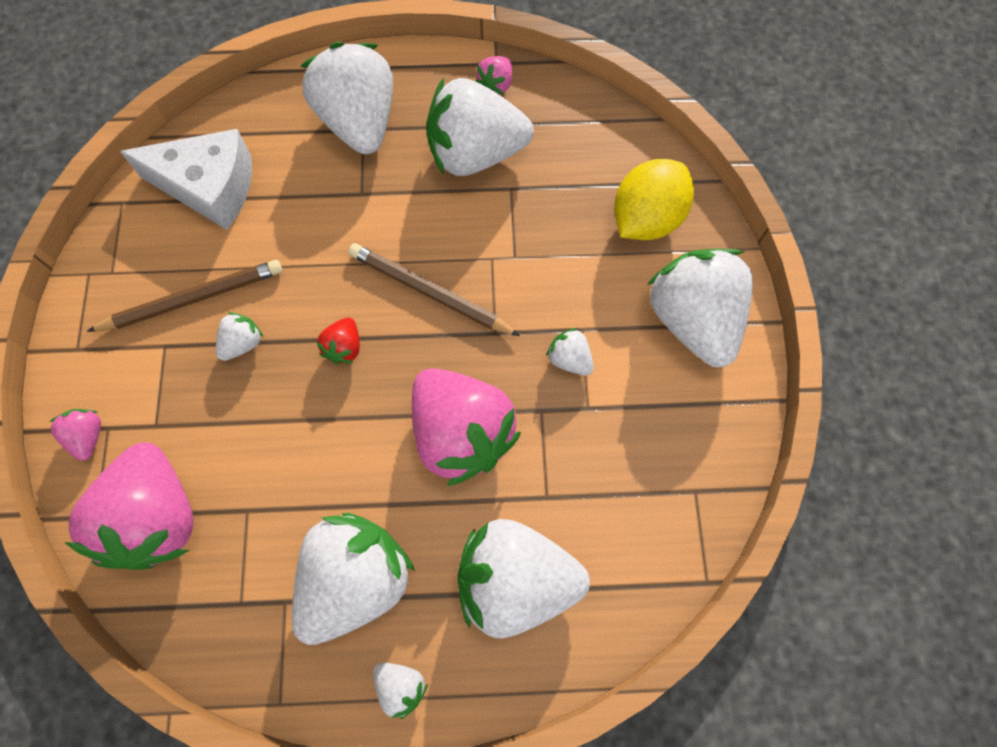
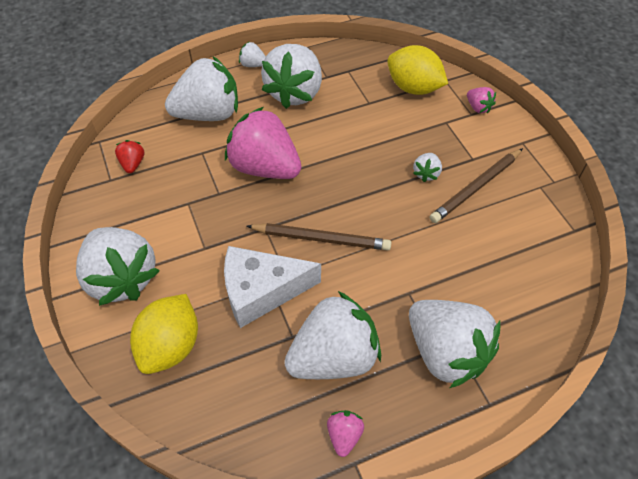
camera: 160 degrees right, 15 degrees down
pink strawberry [64,442,194,570] -> yellow lemon [387,45,448,95]
white cheese [120,129,252,230] -> white cheese moved to [224,246,321,328]
red strawberry [317,317,360,364] -> red strawberry moved to [115,140,144,173]
white strawberry [546,328,594,376] -> none

